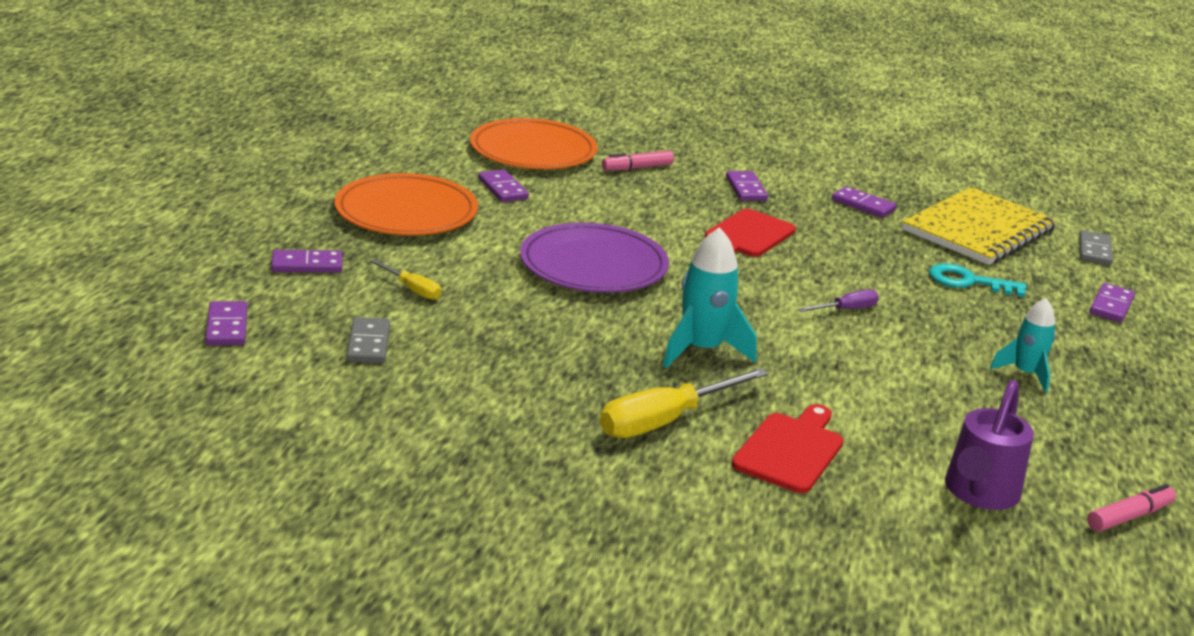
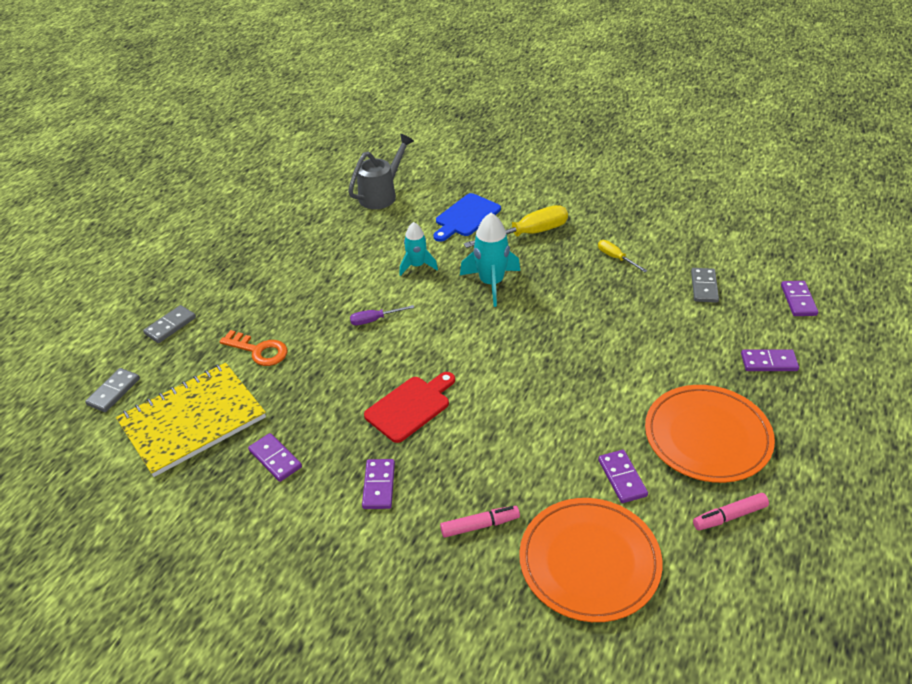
camera: 165 degrees left, 15 degrees up
yellow screwdriver [370,259,441,300] -> yellow screwdriver moved to [598,240,648,272]
purple plate [520,223,669,293] -> none
red cutting board [732,404,843,493] -> blue cutting board [433,193,501,242]
turquoise key [929,264,1027,297] -> orange key [220,330,287,366]
purple watering can [945,380,1034,510] -> grey watering can [348,134,414,209]
turquoise rocket [990,298,1056,393] -> turquoise rocket moved to [400,222,438,276]
pink marker [1087,484,1176,532] -> pink marker moved to [693,493,769,530]
purple domino [1089,283,1135,323] -> grey domino [143,305,196,343]

